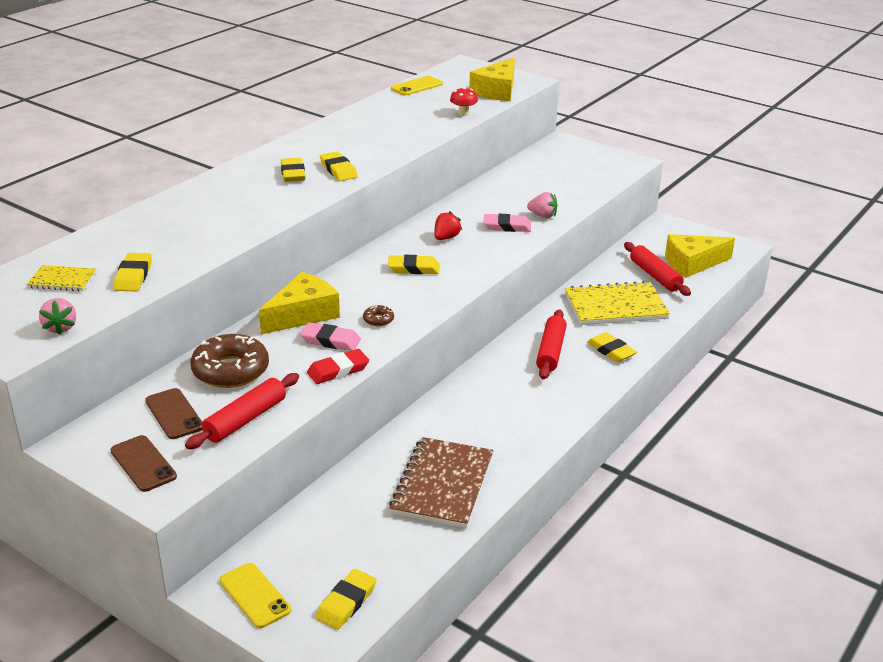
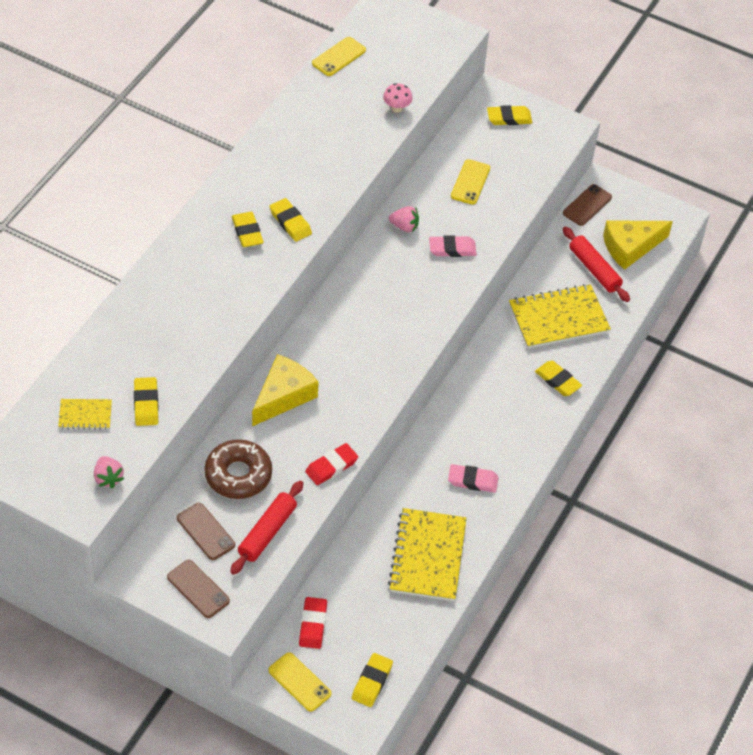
camera: 10 degrees left, 20 degrees up
pink eraser [300,322,361,351] -> pink eraser moved to [448,464,498,493]
brown donut [363,305,394,326] -> none
yellow eraser [388,255,440,274] -> yellow eraser moved to [487,105,532,125]
brown notebook [389,437,494,528] -> yellow notebook [388,508,467,601]
red strawberry [434,211,462,240] -> none
red mushroom [450,87,478,116] -> pink mushroom [383,83,413,113]
yellow cheese [469,58,515,101] -> none
pink strawberry [527,192,558,218] -> pink strawberry moved to [389,206,419,232]
red rolling pin [536,309,567,380] -> none
none -> red eraser [299,597,327,649]
none -> yellow phone [451,159,490,205]
none -> brown phone [563,184,612,226]

